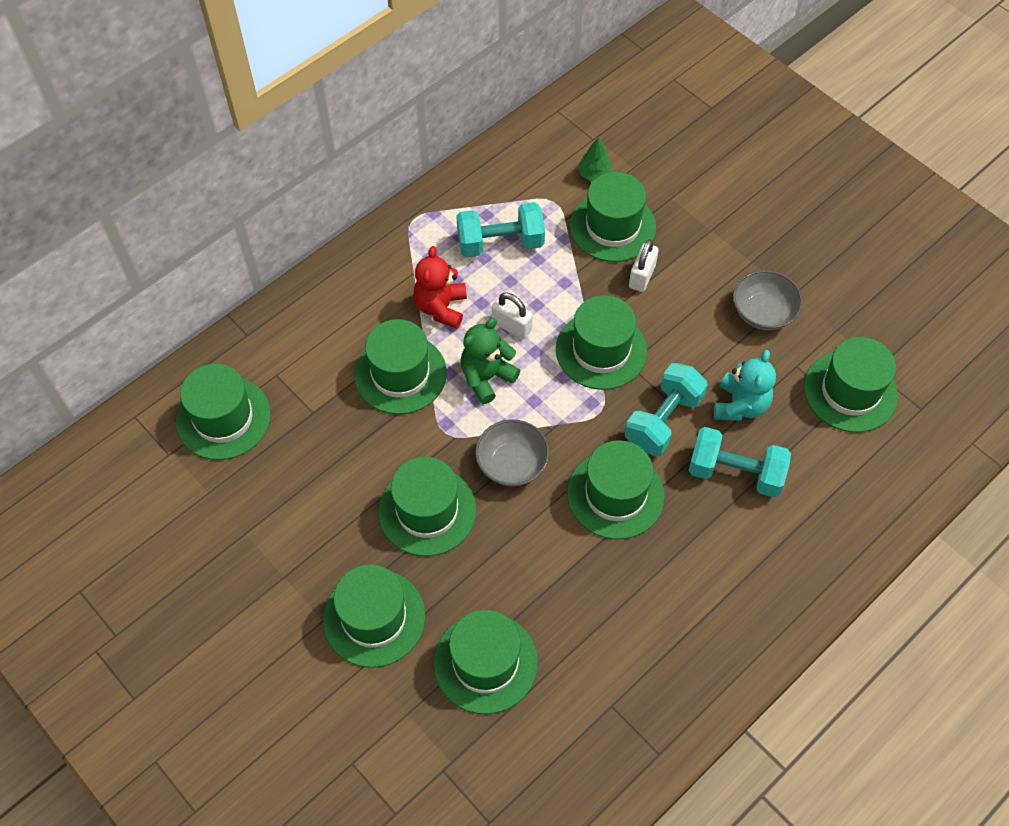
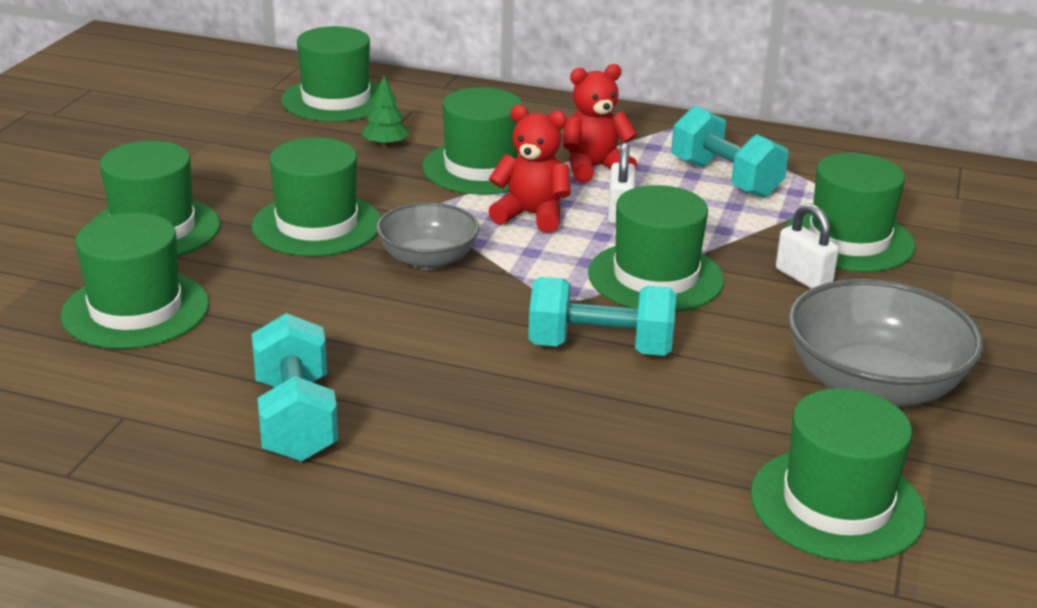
camera: 60 degrees right, 30 degrees down
green teddy bear [461,318,520,404] -> red teddy bear [488,105,571,233]
green hat [567,440,665,539] -> none
green tree [578,138,612,181] -> green tree moved to [361,75,409,148]
white padlock [629,239,659,292] -> white padlock turned 60 degrees clockwise [776,204,839,289]
turquoise dumbbell [688,427,791,498] -> turquoise dumbbell moved to [252,313,338,462]
turquoise teddy bear [714,350,776,421] -> none
grey bowl [733,270,803,330] -> grey bowl [788,279,983,407], size x1.61

